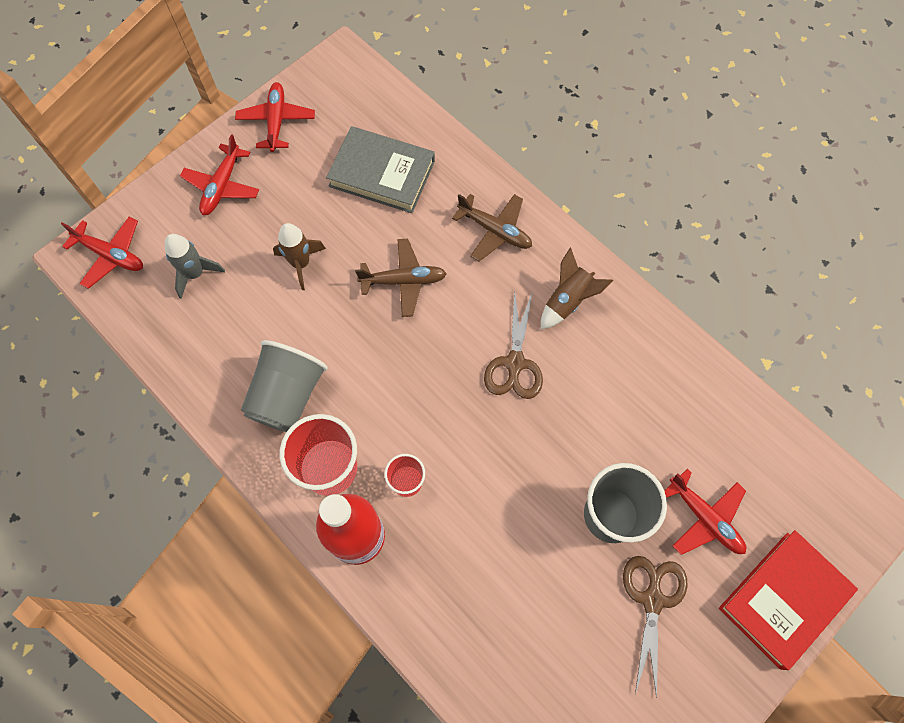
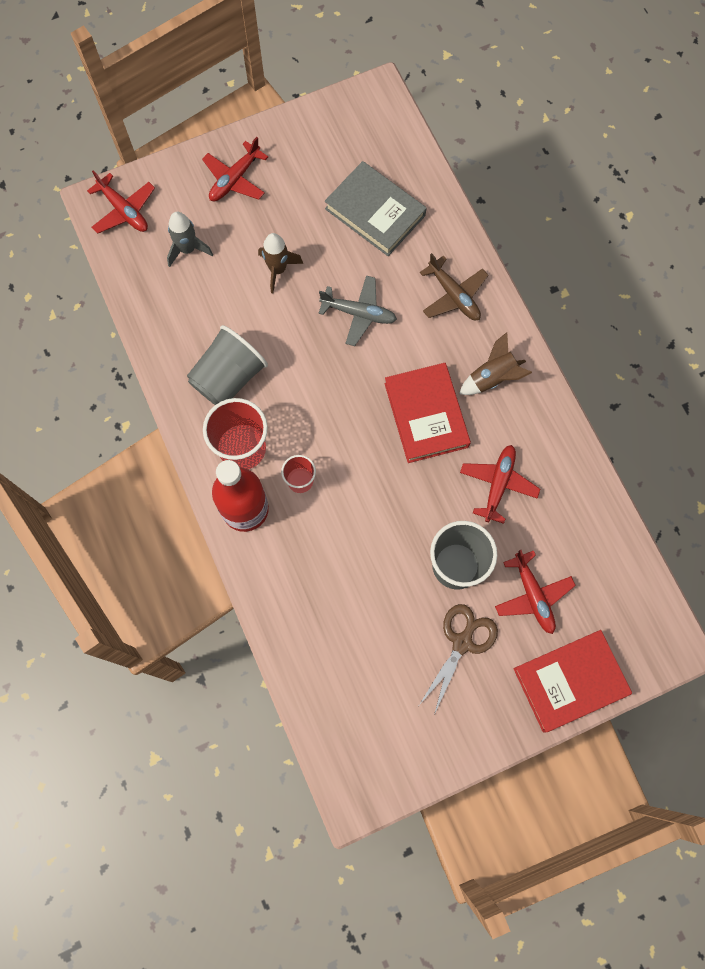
camera: 20 degrees right, 5 degrees up
red plane [235,82,315,152] -> red plane moved to [460,445,540,524]
brown plane [355,239,447,317] -> grey plane [318,275,397,346]
brown scissors [484,289,543,399] -> red book [384,363,471,463]

